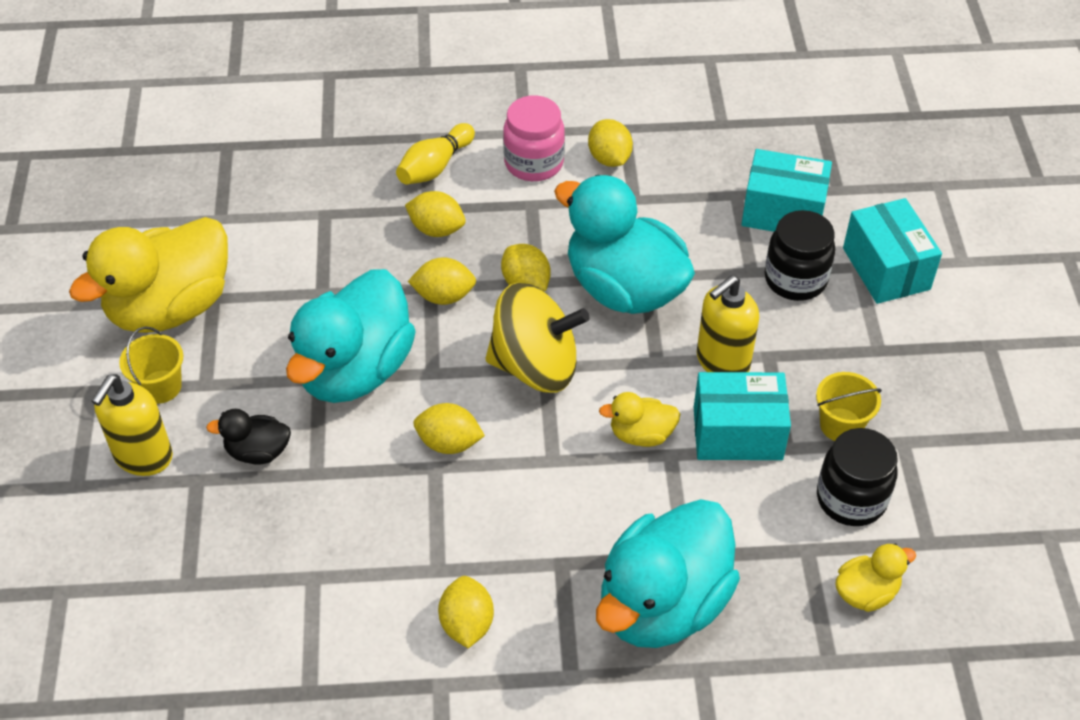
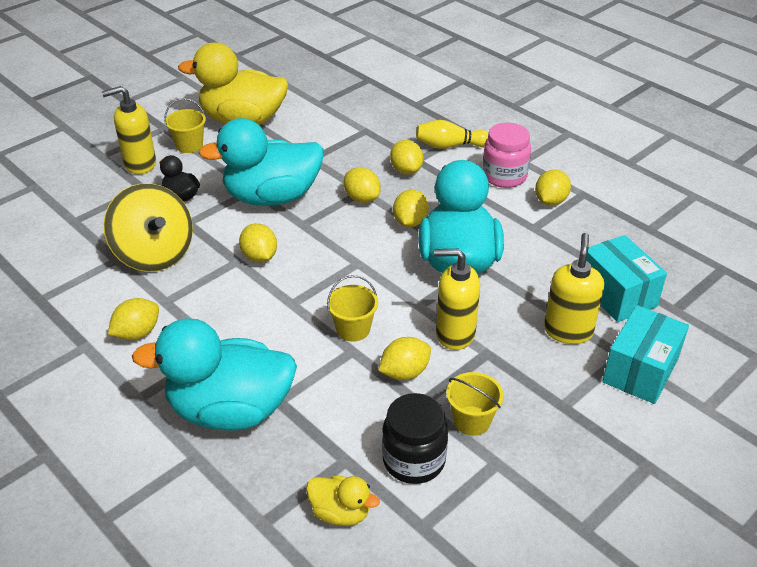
camera: 50 degrees right, 10 degrees down
yellow spinning top [485,283,590,392] -> yellow spinning top moved to [103,183,193,272]
yellow duck [599,392,680,447] -> yellow bucket [327,275,378,342]
turquoise box [694,372,791,460] -> yellow lemon [378,337,431,380]
black jar [765,210,835,301] -> yellow soap dispenser [544,233,604,344]

